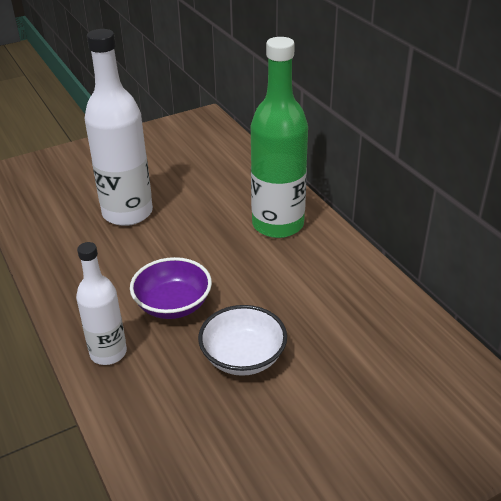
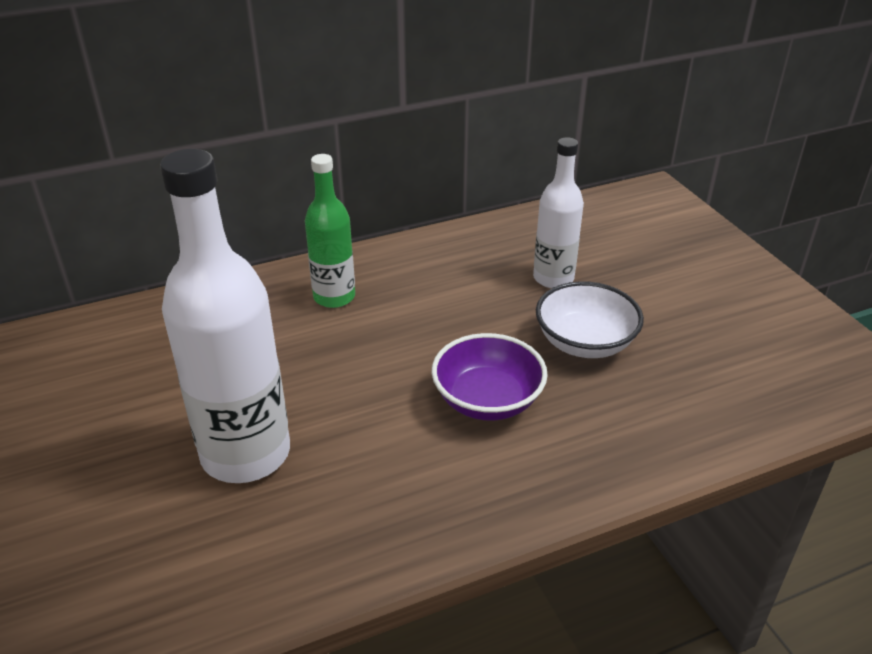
camera: 85 degrees left, 0 degrees up
white bottle [76,242,127,365] -> white bottle moved to [533,137,584,288]
green bottle [251,37,308,238] -> green bottle [305,154,355,308], size x0.58

